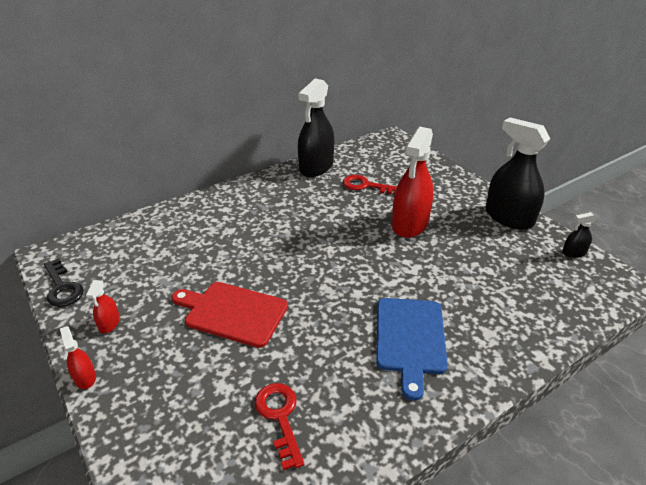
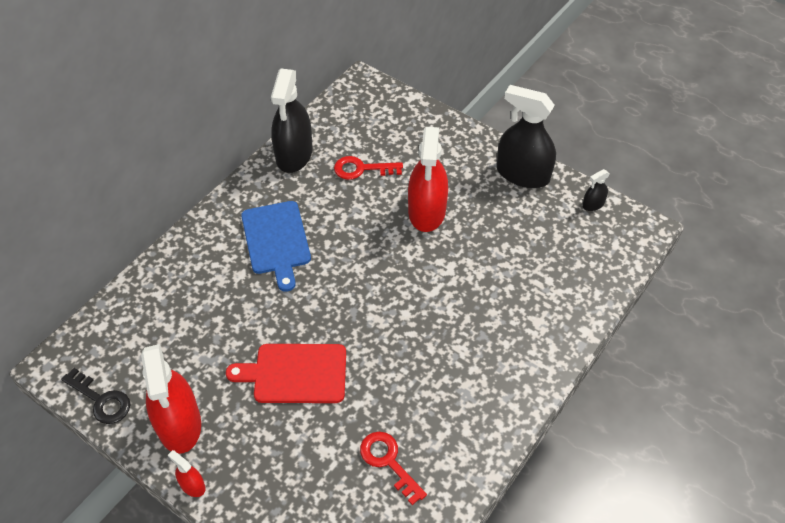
camera: 20 degrees left, 15 degrees up
red spray bottle [86,280,120,334] -> red spray bottle [141,344,201,454], size x2.27
blue cutting board [376,298,448,401] -> blue cutting board moved to [241,201,311,292]

